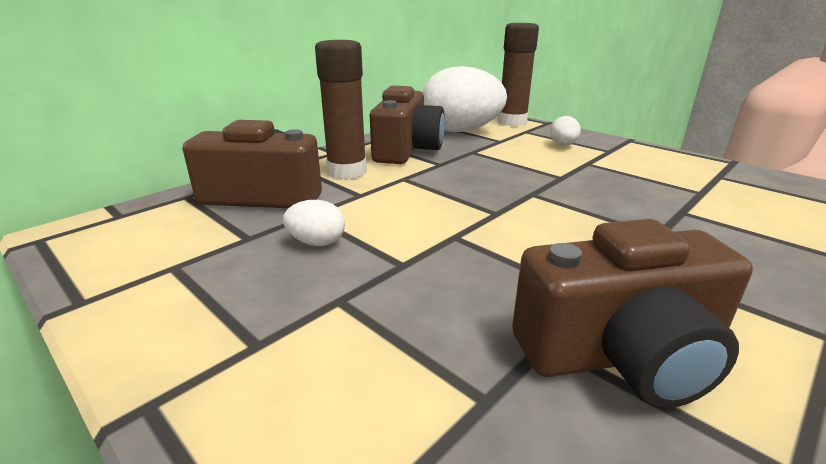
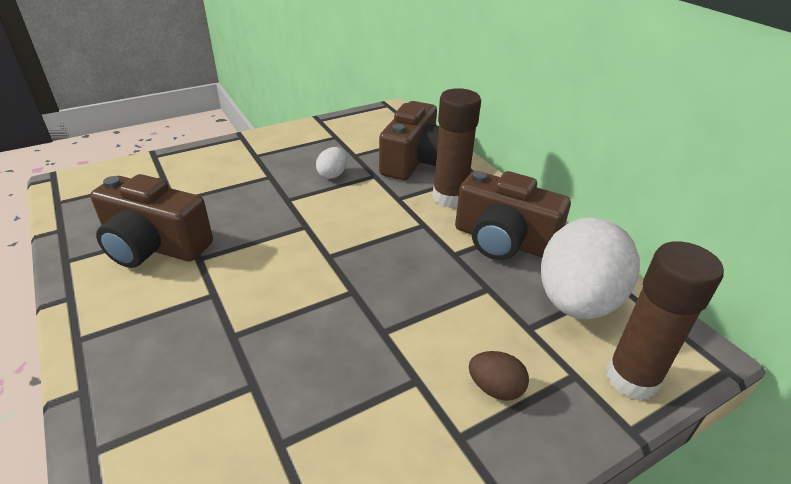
camera: 105 degrees right, 10 degrees up
brown camera [512,219,753,408] -> brown camera turned 75 degrees counterclockwise [90,174,213,268]
white egg [550,116,581,146] -> brown egg [469,351,529,401]

